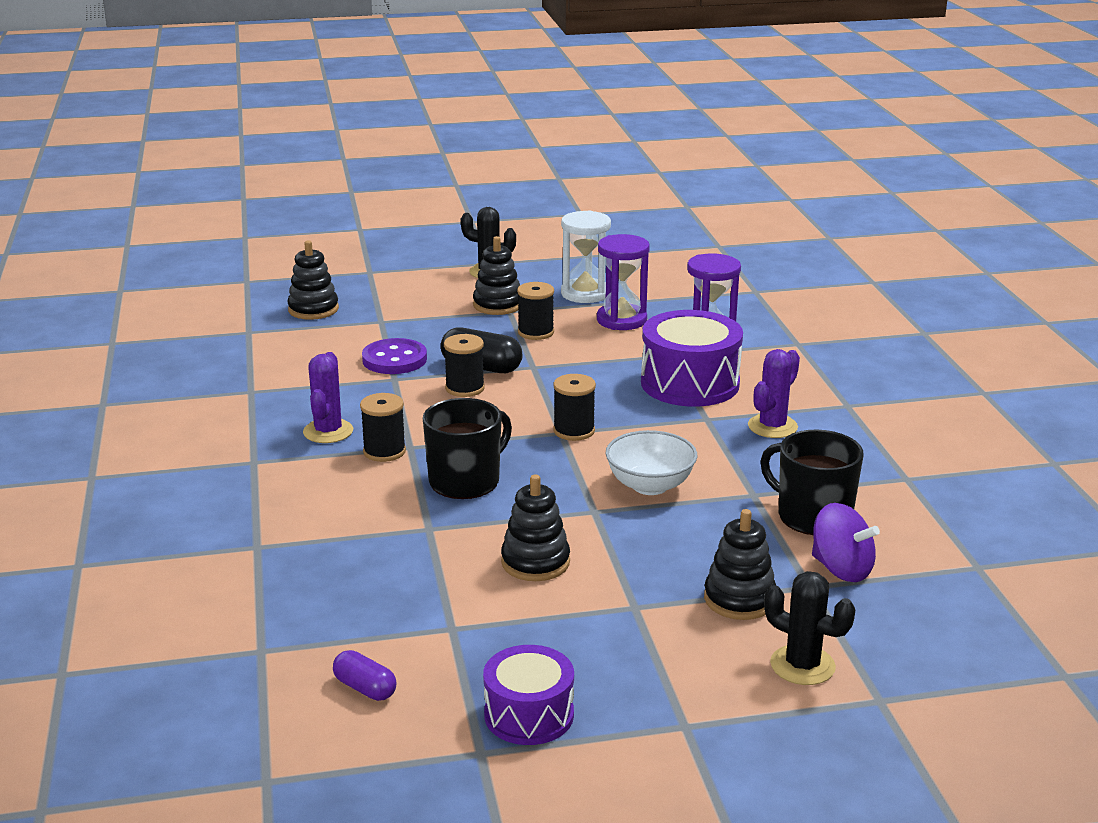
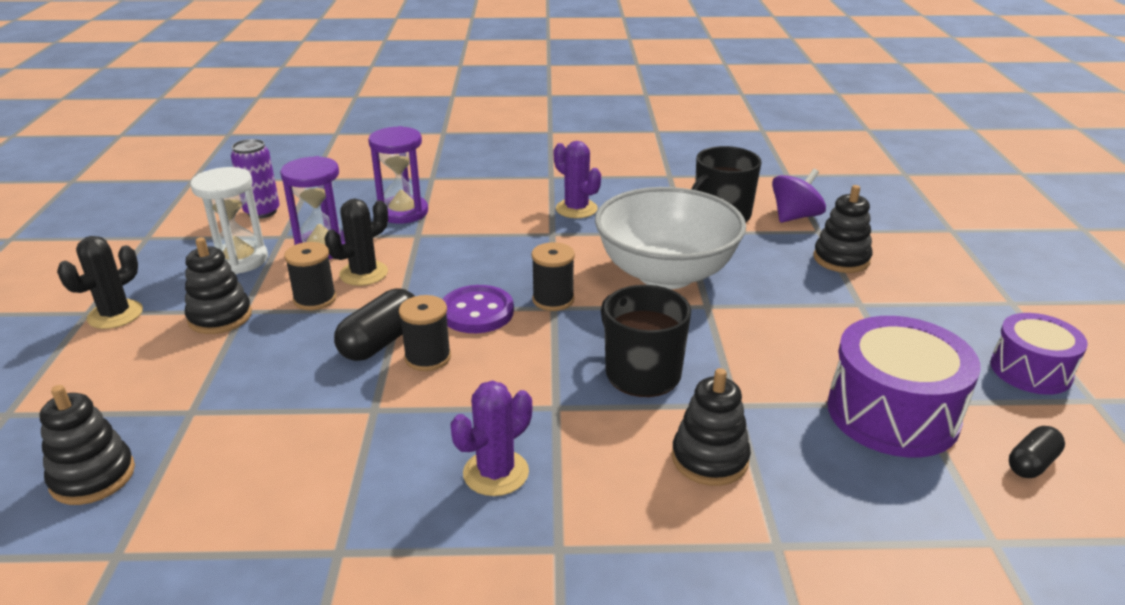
camera: 80 degrees left, 5 degrees up
purple cactus [303,352,353,443] -> purple cactus turned 60 degrees counterclockwise [450,381,532,496]
purple capsule [333,650,396,701] -> black capsule [1009,426,1065,478]
black spool [360,393,406,462] -> none
purple button [362,338,427,374] -> purple button moved to [442,285,514,333]
black stacking toy [501,474,570,581] -> black stacking toy moved to [672,368,751,486]
white bowl [605,430,697,495] -> white bowl [595,187,746,289], size x1.77
purple drum [641,310,743,407] -> purple drum moved to [827,316,981,458]
black cactus [764,571,855,685] -> black cactus moved to [325,199,388,286]
none -> purple can [231,139,280,219]

